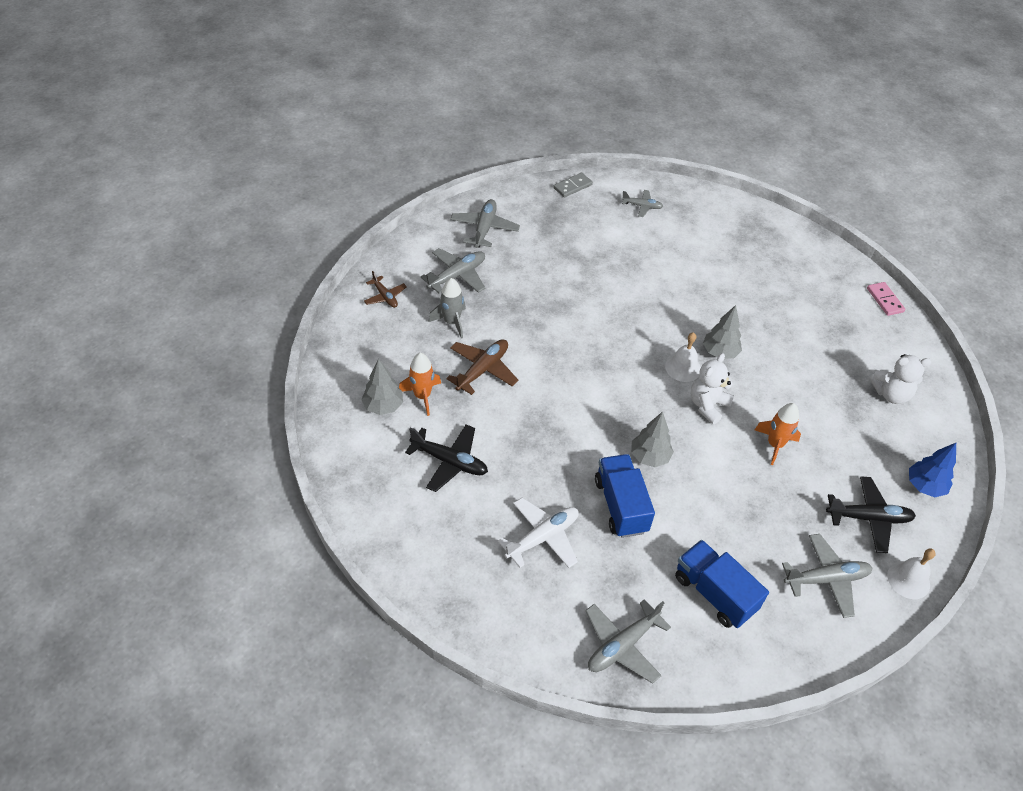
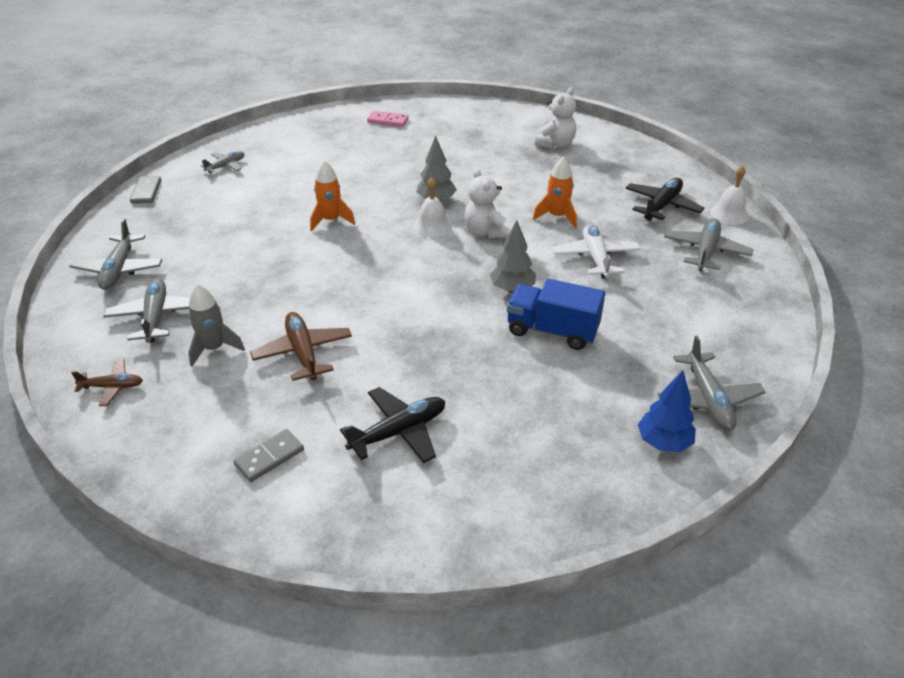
camera: 55 degrees left, 10 degrees down
grey tree [361,359,403,415] -> grey domino [233,429,304,482]
orange rocket [399,353,441,416] -> orange rocket moved to [310,160,355,231]
grey plane [450,199,520,248] -> grey plane turned 135 degrees counterclockwise [69,218,162,290]
white plane [498,498,579,568] -> white plane moved to [552,222,641,279]
blue truck [675,540,769,628] -> none
pink domino [867,282,906,316] -> pink domino moved to [367,111,409,127]
blue tree [909,443,956,497] -> blue tree moved to [638,370,696,452]

